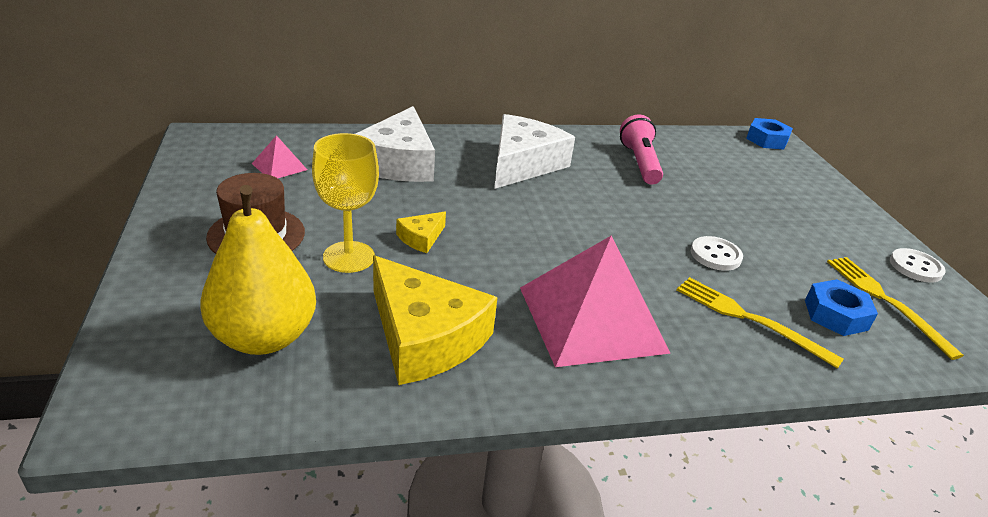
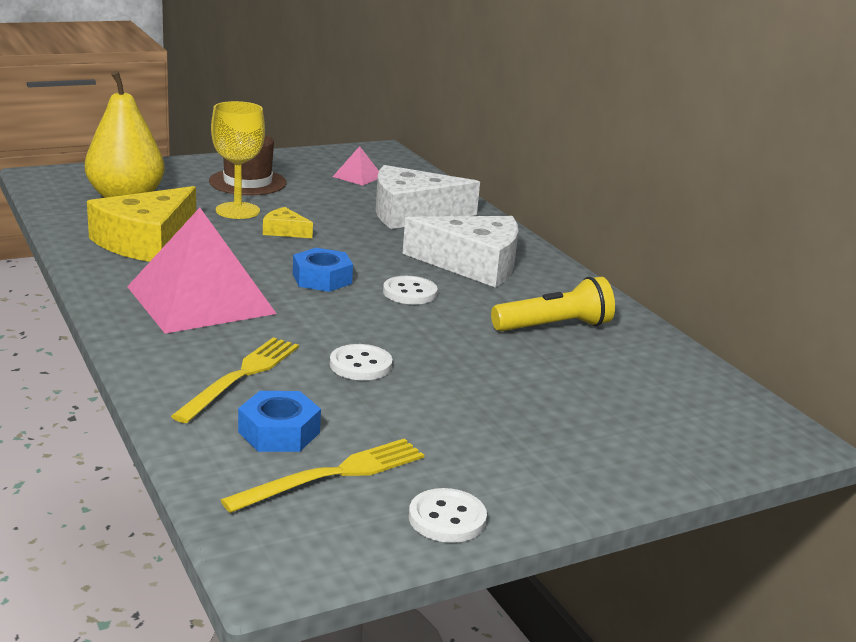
camera: 75 degrees right, 10 degrees down
pink flashlight [620,114,663,185] -> yellow flashlight [491,277,615,331]
blue nut [746,118,793,150] -> blue nut moved to [293,248,353,292]
none -> white button [383,276,438,304]

